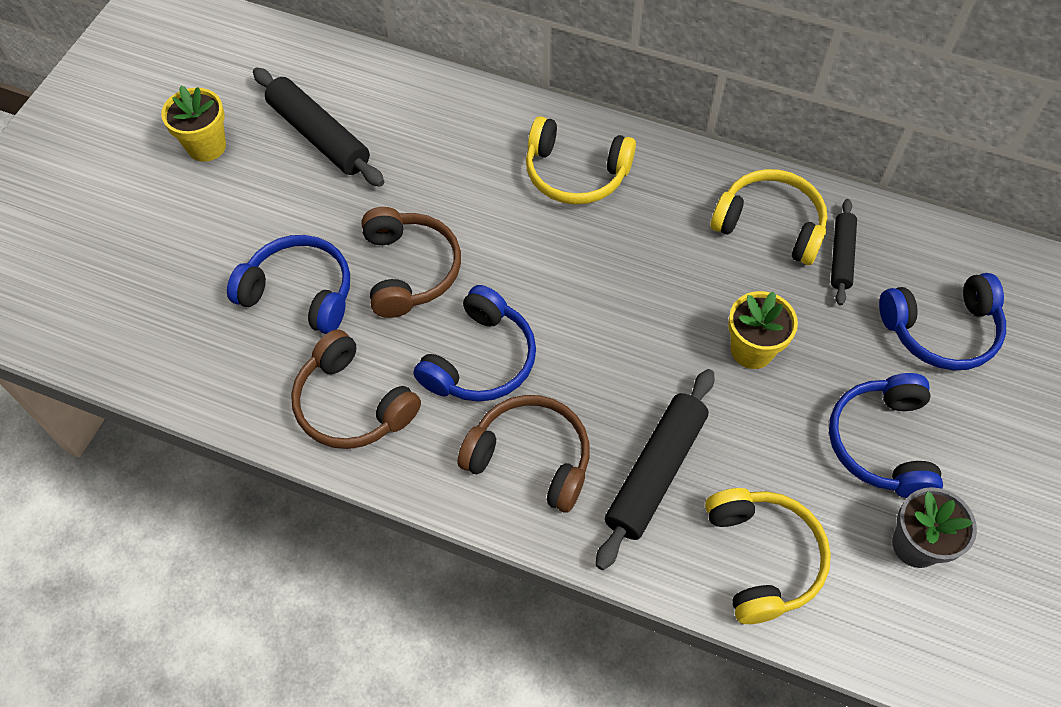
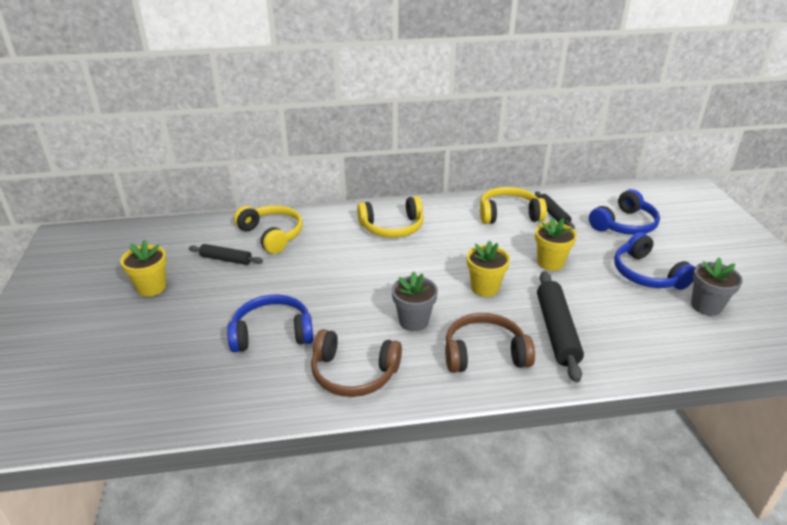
camera: 30 degrees left, 25 degrees down
black rolling pin [253,68,384,187] -> black rolling pin [189,244,263,265], size x0.59
brown headphones [361,207,461,318] -> none
blue headphones [413,285,536,402] -> grey flower pot [392,271,438,331]
yellow headphones [705,488,831,624] -> yellow headphones moved to [234,205,303,254]
none -> yellow flower pot [467,241,510,297]

